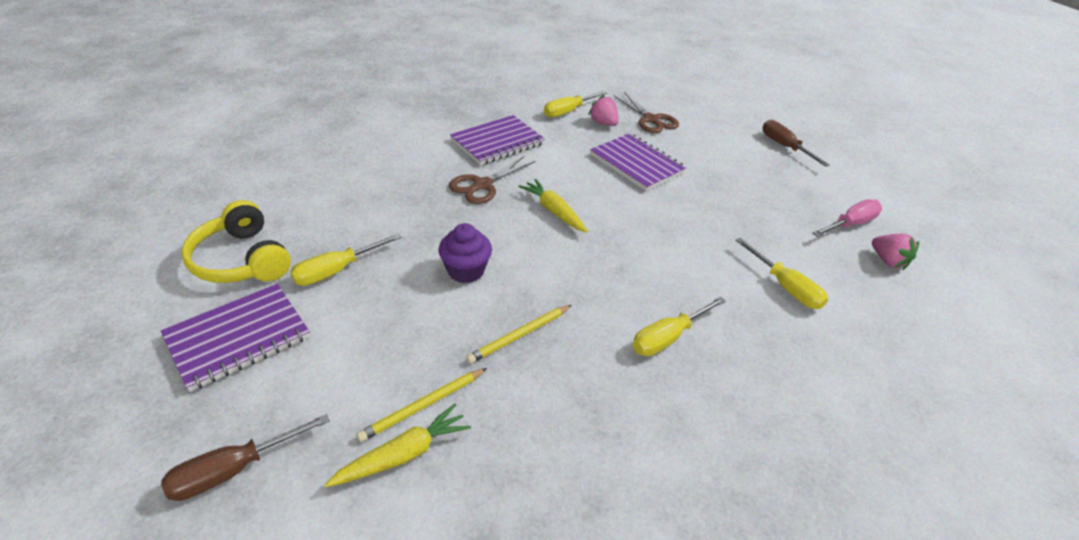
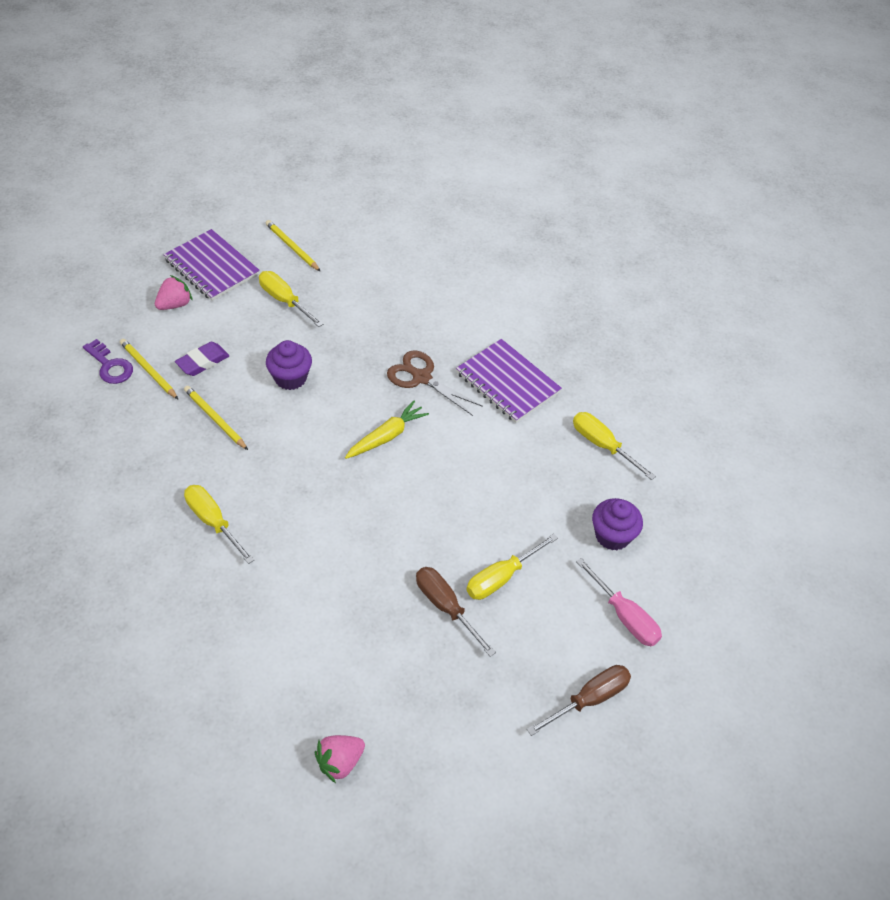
camera: 85 degrees right, 10 degrees up
brown screwdriver [161,414,330,501] -> brown screwdriver moved to [416,567,496,657]
yellow headphones [181,200,291,283] -> yellow pencil [266,220,321,272]
yellow carrot [325,404,471,487] -> purple key [83,339,133,384]
pink strawberry [588,95,619,126] -> pink strawberry moved to [155,275,193,310]
purple notebook [590,133,687,191] -> none
brown scissors [613,92,679,133] -> purple cupcake [592,498,643,551]
yellow screwdriver [735,238,828,309] -> yellow screwdriver moved to [466,533,558,600]
pink screwdriver [812,199,882,237] -> pink screwdriver moved to [576,558,662,646]
none -> purple eraser [175,342,229,376]

